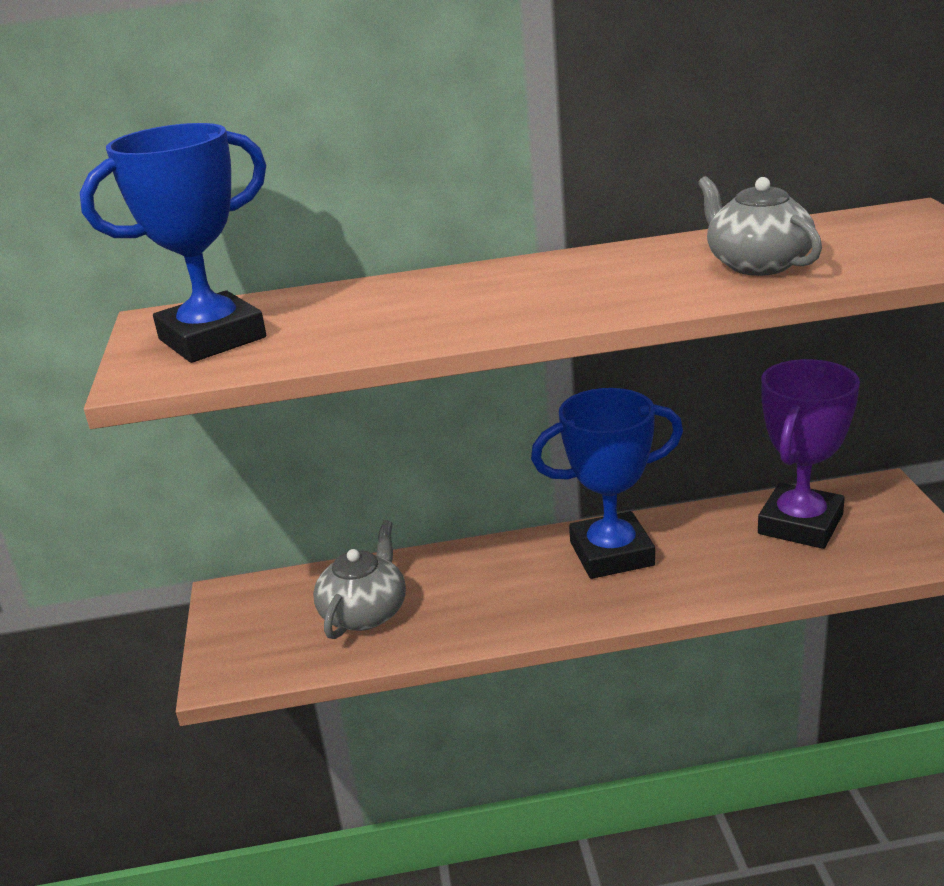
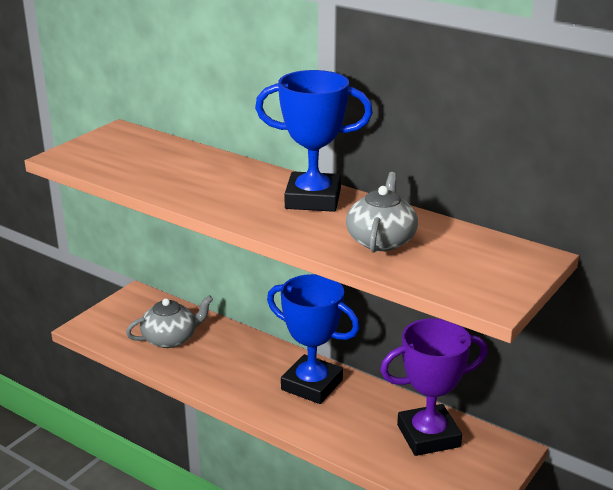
camera: 40 degrees right, 0 degrees up
blue trophy [80,123,266,363] -> blue trophy moved to [255,70,373,212]

